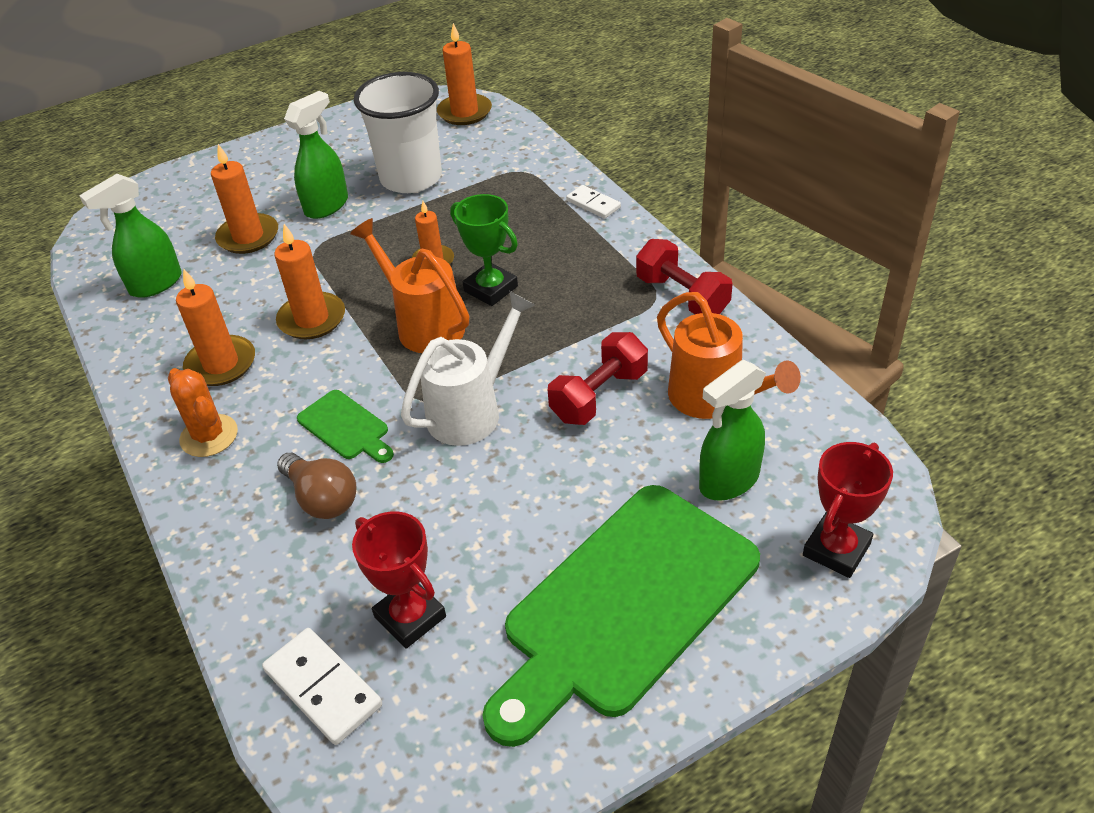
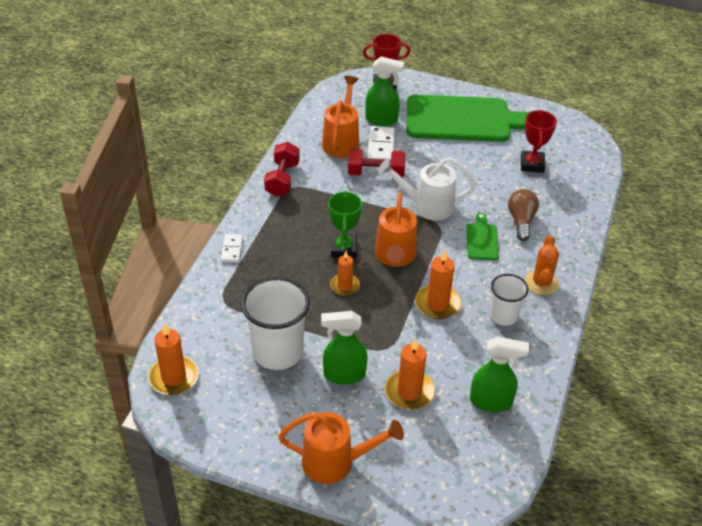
camera: 135 degrees left, 0 degrees up
orange candle [176,268,255,386] -> white cup [490,274,529,326]
white domino [262,628,382,745] -> white domino moved to [367,126,395,160]
none -> orange watering can [278,412,404,484]

